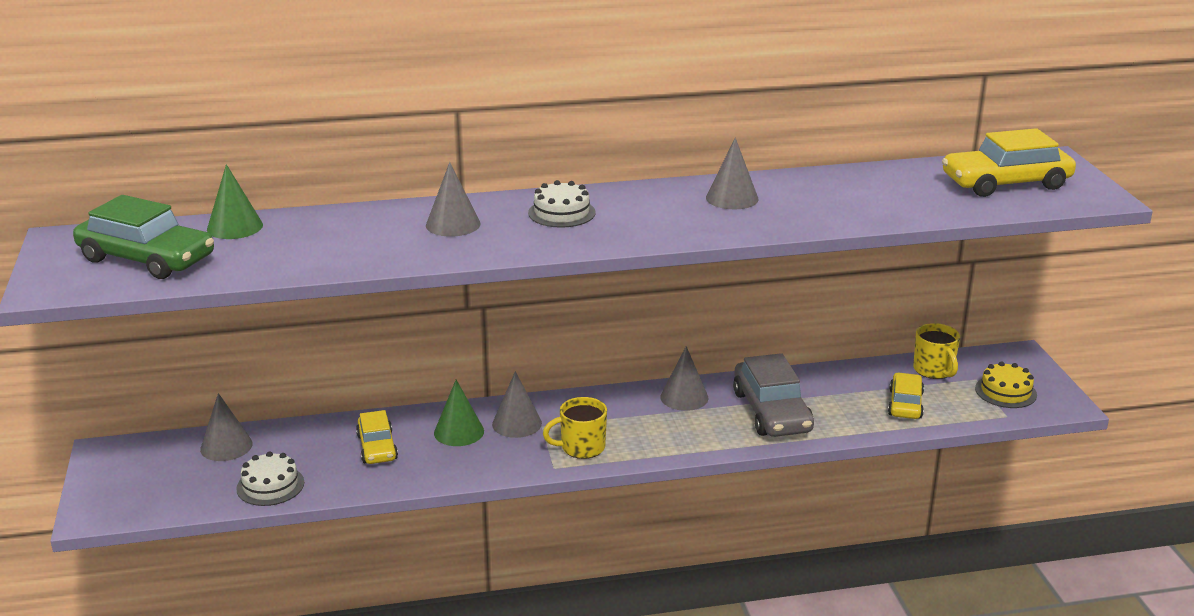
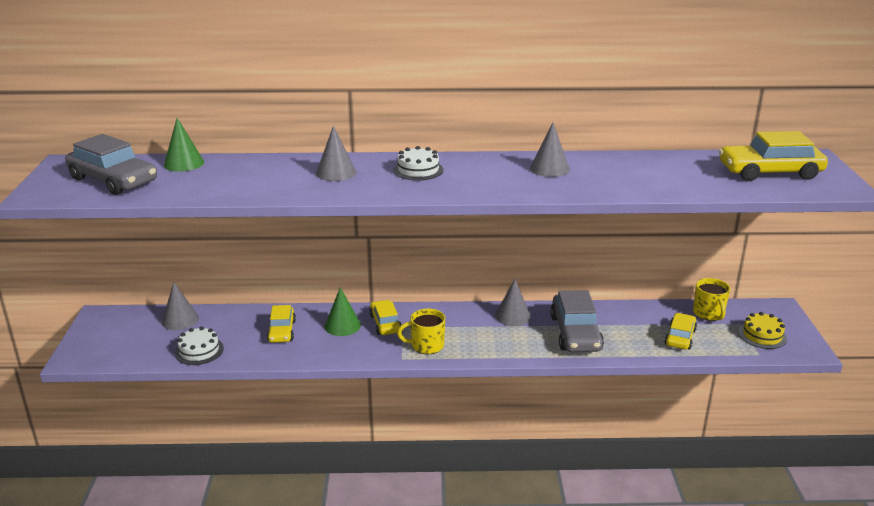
camera: 10 degrees right, 0 degrees up
green car [73,195,214,279] -> grey car [65,134,157,195]
grey cone [492,371,542,438] -> yellow car [369,300,402,335]

